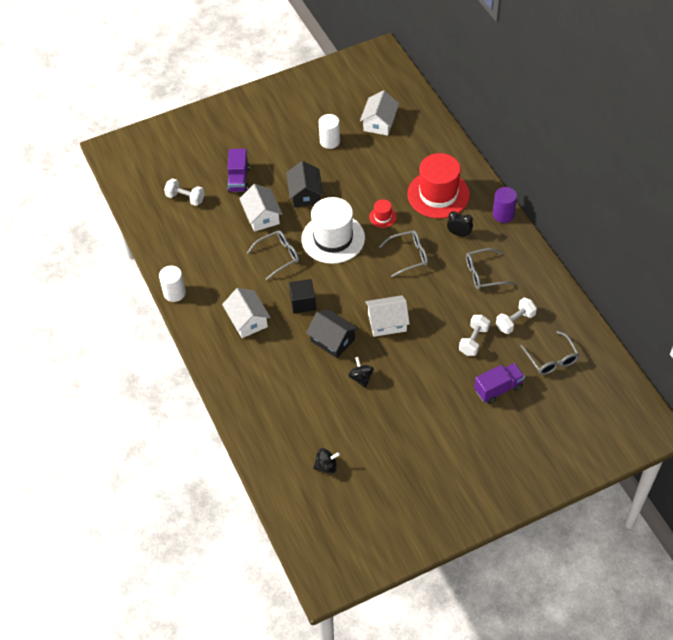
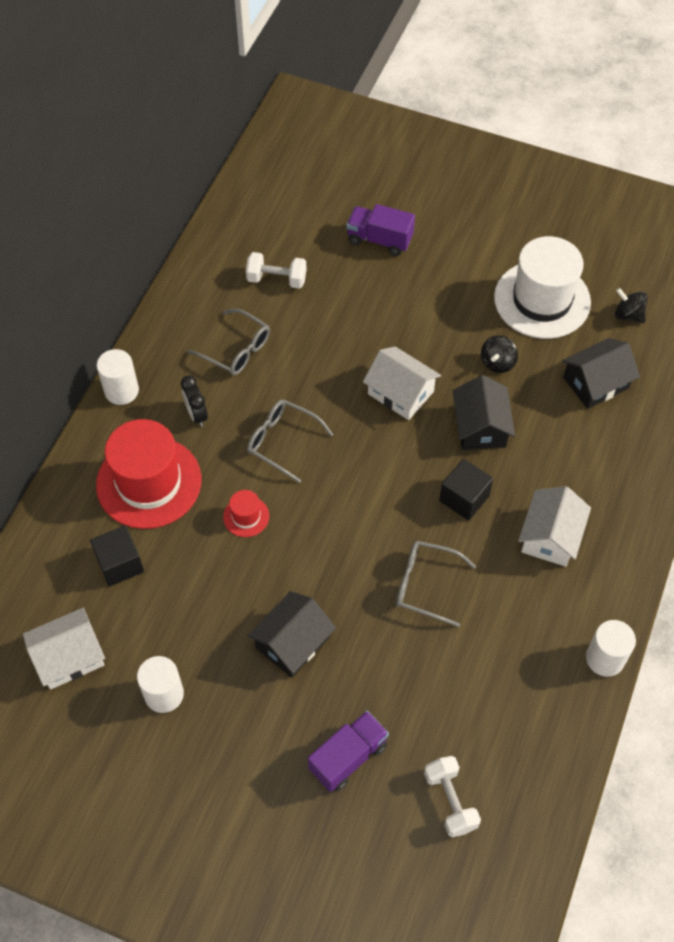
camera: 135 degrees left, 5 degrees up
white house [239,184,282,232] -> none
white hat [301,197,365,264] -> white hat moved to [494,236,591,339]
white dumbbell [459,315,490,356] -> none
purple cylinder [493,187,517,223] -> white cylinder [97,349,139,405]
grey glasses [520,331,580,375] -> none
none -> black cube [90,526,144,587]
none -> black house [562,338,640,409]

